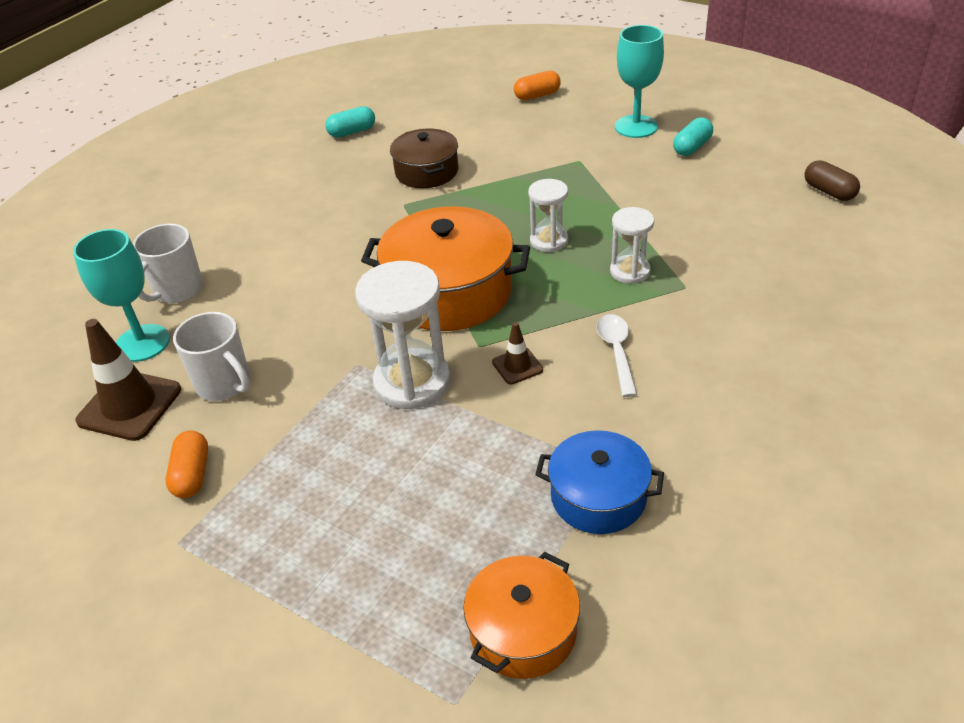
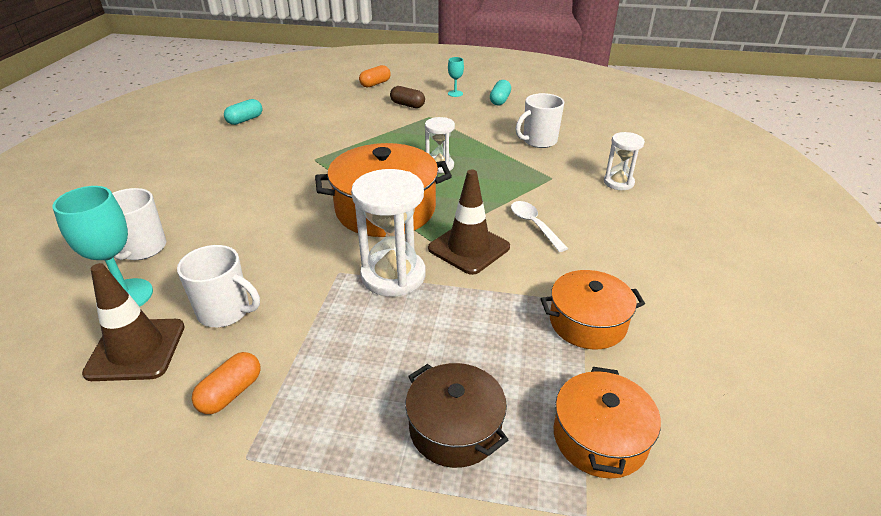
camera: 25 degrees left, 5 degrees down
orange capsule [166,431,208,498] -> orange capsule turned 60 degrees clockwise [192,352,260,414]
brown pot [390,128,458,188] -> brown pot moved to [405,363,508,468]
brown traffic cone [492,322,543,385] -> brown traffic cone [428,169,510,275], size x1.94
blue pot [535,430,664,534] -> orange pot [541,270,645,350]
white hourglass [610,207,654,284] -> white hourglass moved to [604,132,645,190]
turquoise goblet [615,25,664,138] -> turquoise goblet [448,57,464,97], size x0.51
brown capsule [805,160,860,201] -> brown capsule moved to [390,86,425,108]
none -> white mug [516,93,564,148]

